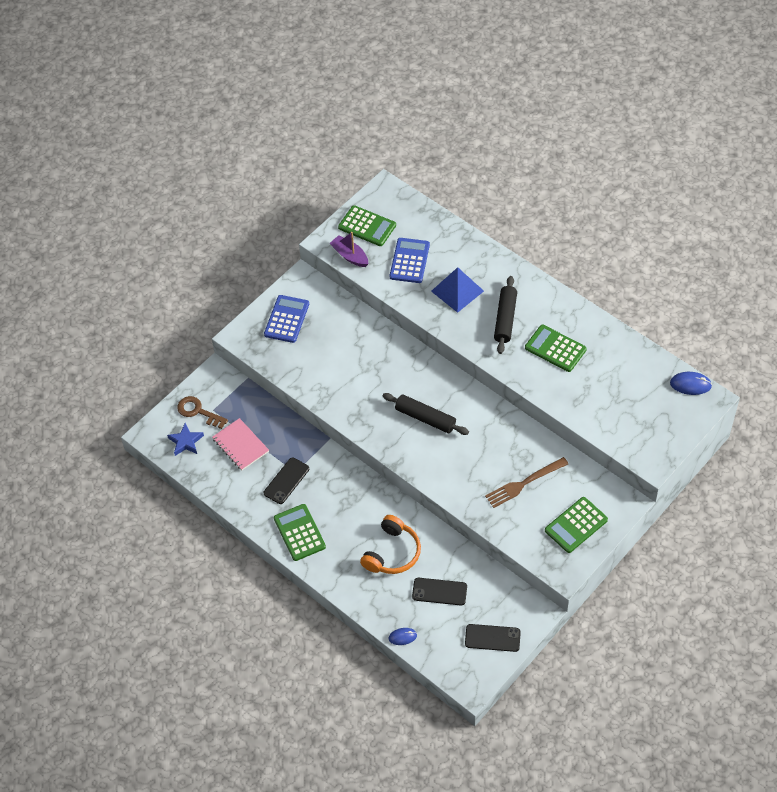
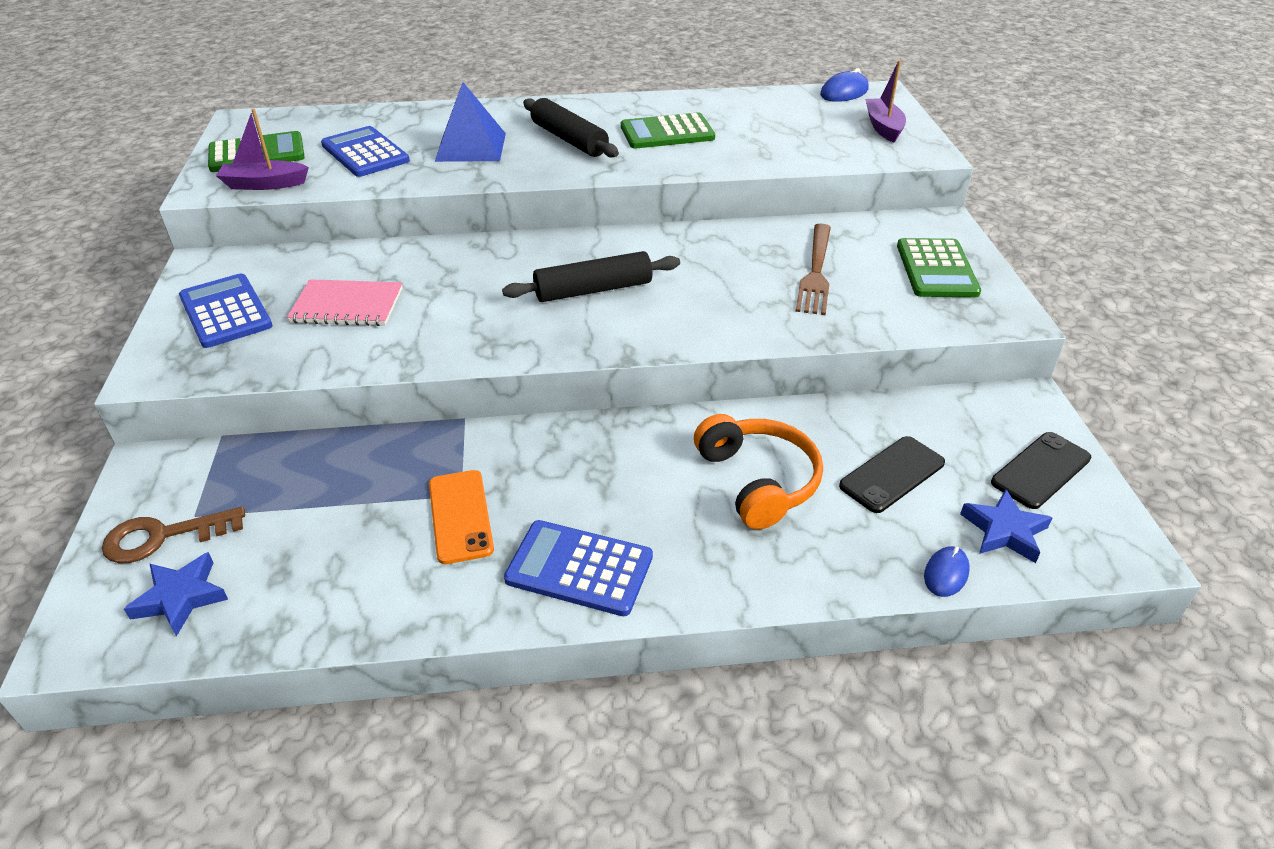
camera: 50 degrees left, 15 degrees down
pink notebook [212,418,269,470] -> pink notebook moved to [287,279,403,326]
black phone [264,457,309,504] -> orange phone [429,470,494,564]
green calculator [274,504,326,561] -> blue calculator [504,520,653,616]
none -> purple boat [866,60,906,143]
none -> blue star [960,489,1053,563]

